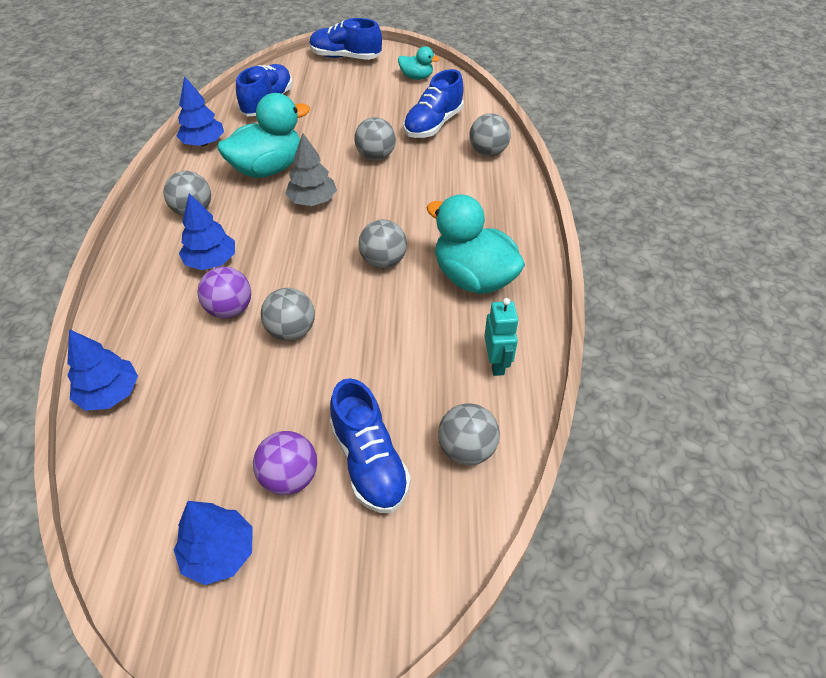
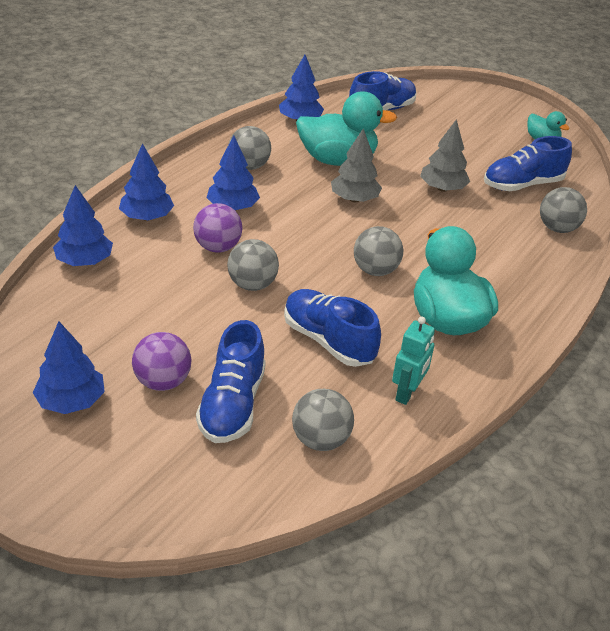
camera: 30 degrees right, 10 degrees down
blue shoe [309,18,382,60] -> blue shoe moved to [284,289,381,367]
grey ball [354,117,396,161] -> grey tree [420,119,470,192]
none -> blue tree [119,143,174,221]

